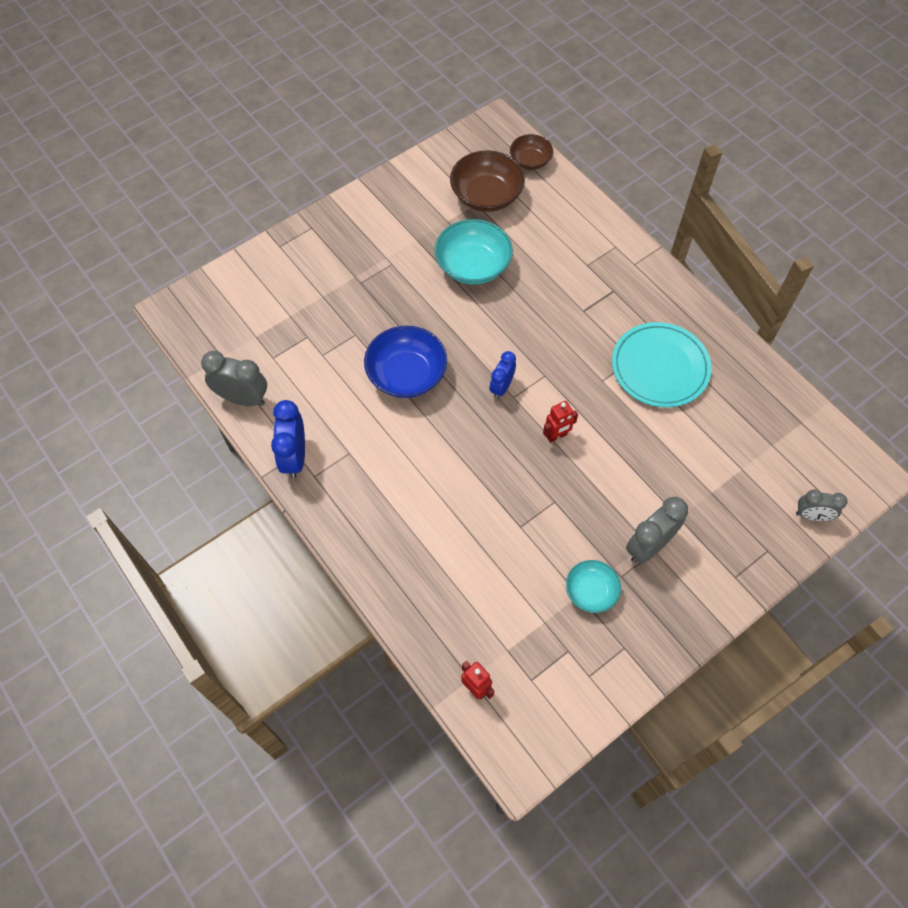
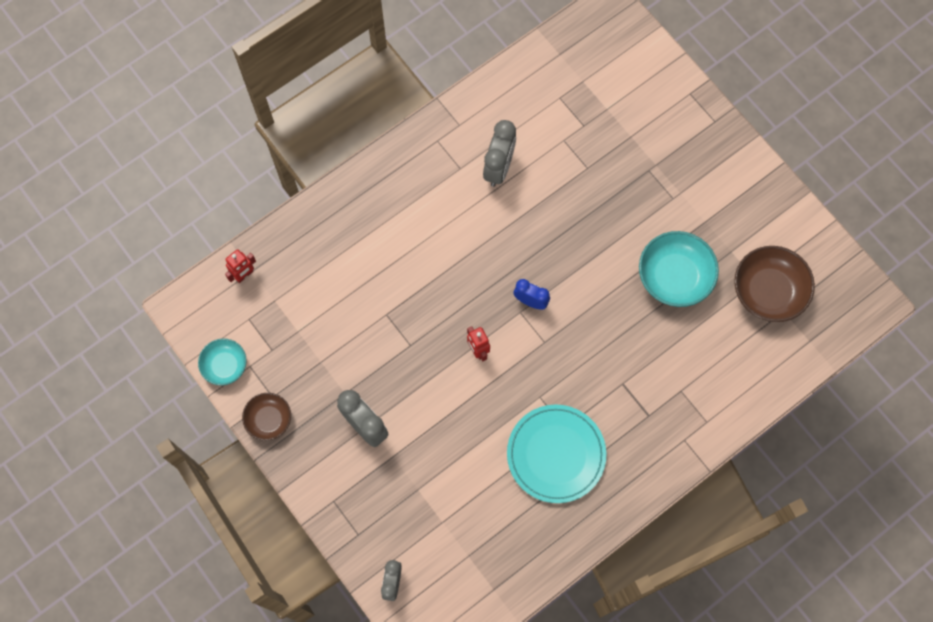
camera: 90 degrees right, 10 degrees up
grey clock [201,351,267,406] -> grey clock moved to [483,120,516,187]
blue clock [271,400,305,479] -> none
blue bowl [364,326,447,398] -> none
brown bowl [510,134,553,170] -> brown bowl moved to [242,393,291,441]
turquoise bowl [566,560,621,613] -> turquoise bowl moved to [198,338,247,385]

